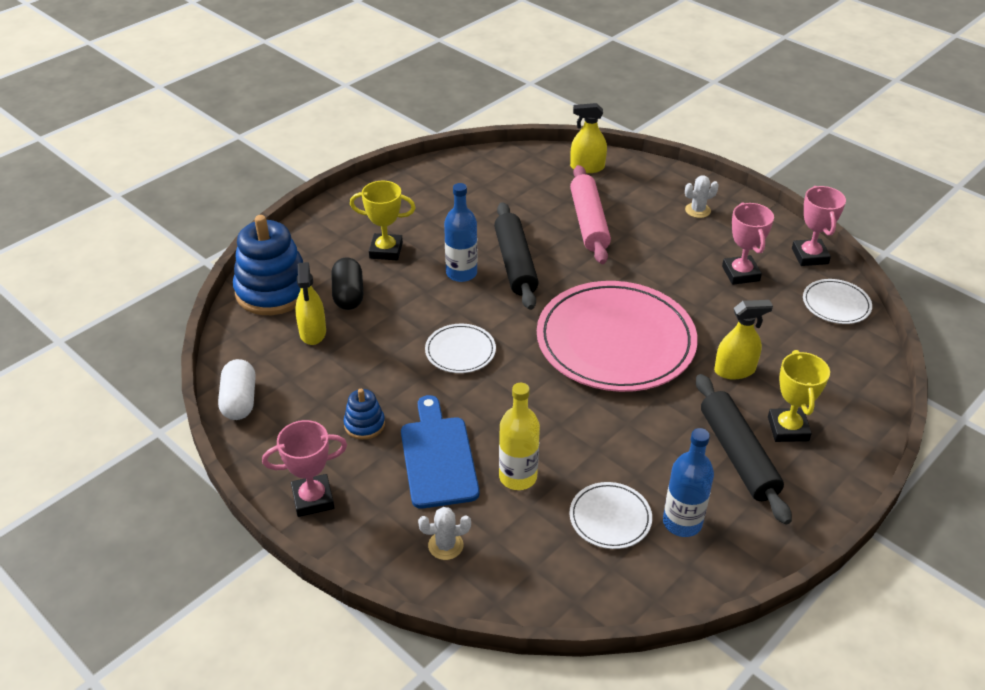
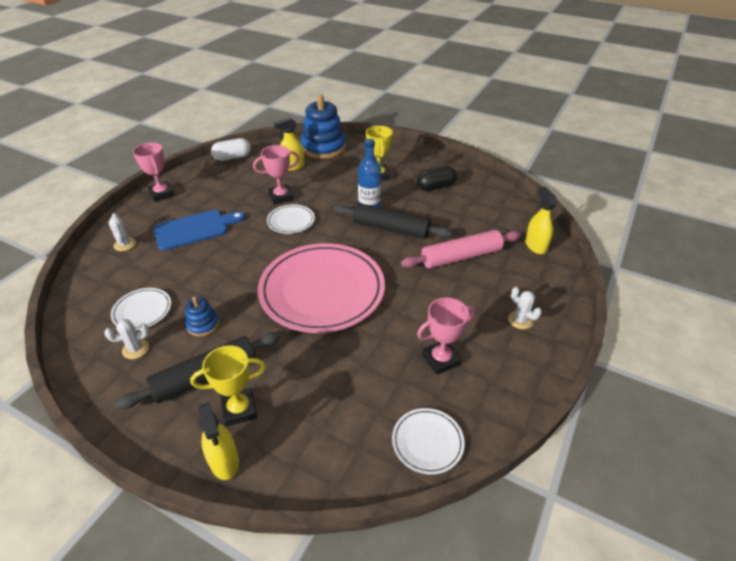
camera: 75 degrees right, 0 degrees up
black capsule [331,257,363,310] -> black capsule moved to [417,166,457,191]
blue stacking toy [344,389,385,440] -> blue stacking toy moved to [185,296,219,337]
black rolling pin [494,202,539,310] -> black rolling pin turned 45 degrees clockwise [334,203,453,239]
yellow bottle [499,383,540,490] -> none
blue bottle [663,428,714,537] -> white cactus [104,319,149,359]
yellow spray bottle [714,300,773,379] -> yellow spray bottle moved to [198,402,239,480]
pink trophy [792,186,846,266] -> pink trophy moved to [253,145,300,204]

